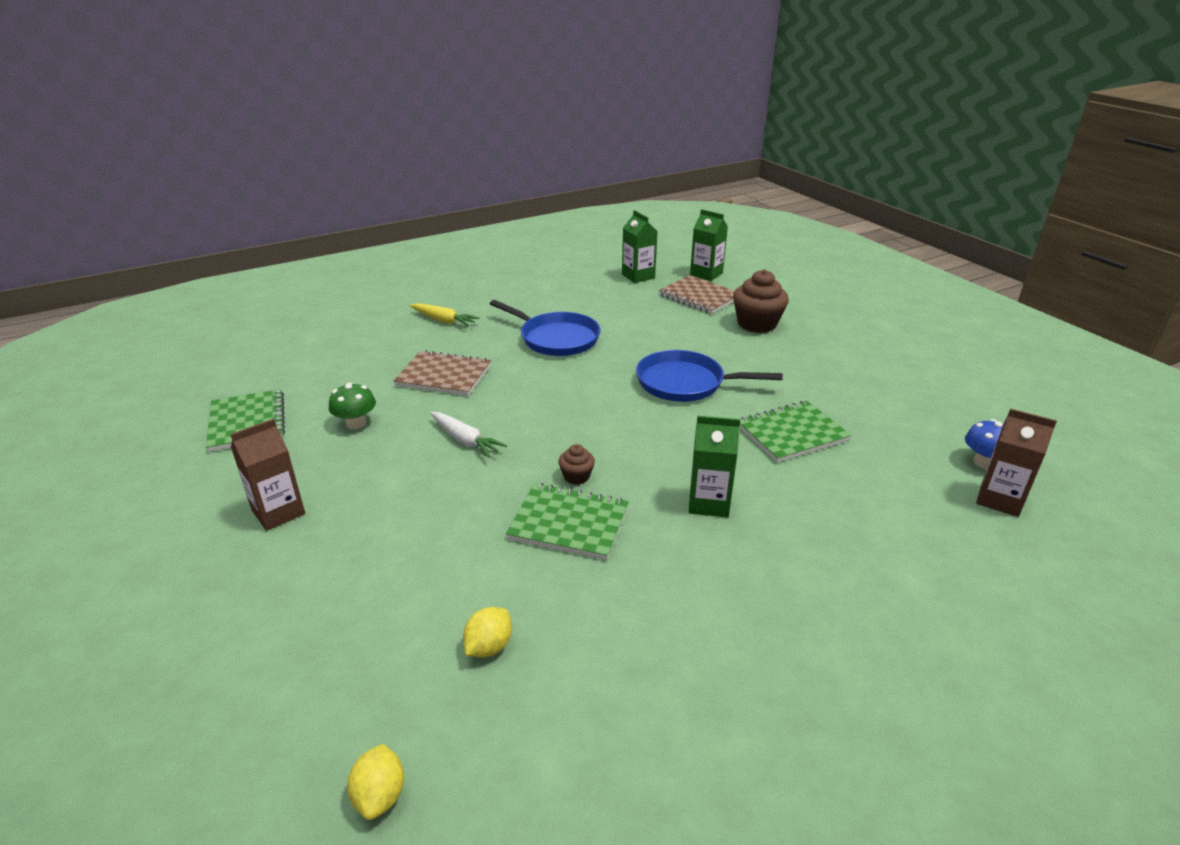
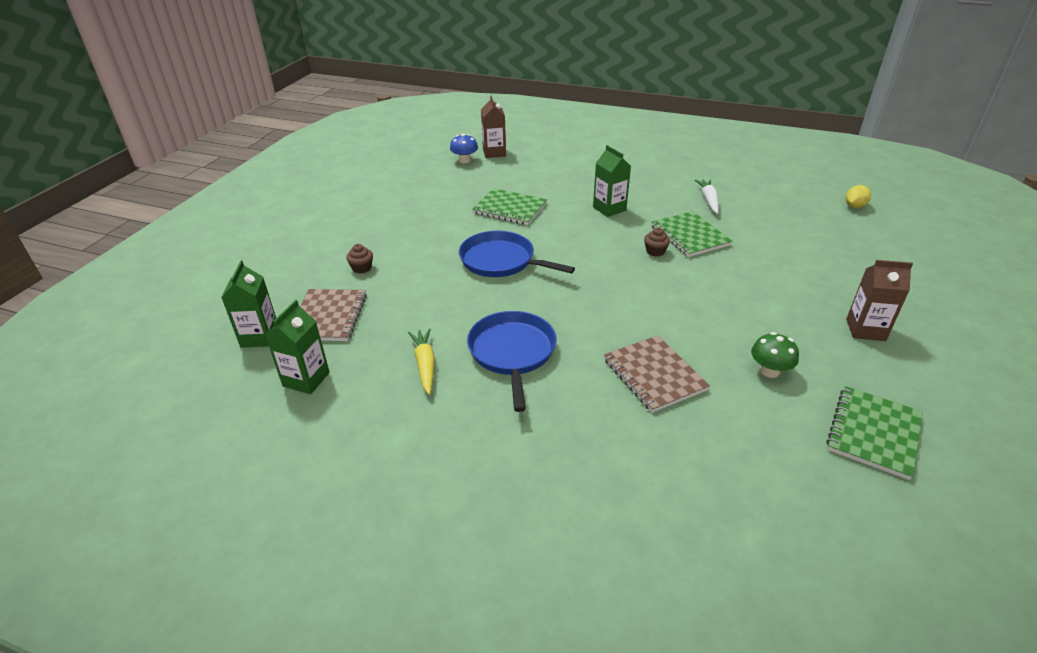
camera: 130 degrees left, 5 degrees up
yellow carrot [410,303,480,327] -> yellow carrot moved to [408,329,435,395]
white carrot [430,412,507,458] -> white carrot moved to [695,179,719,214]
yellow lemon [463,607,512,657] -> none
blue pan [636,350,783,402] -> blue pan turned 150 degrees clockwise [459,230,575,277]
brown cupcake [733,270,789,333] -> brown cupcake [346,244,373,273], size x0.49

